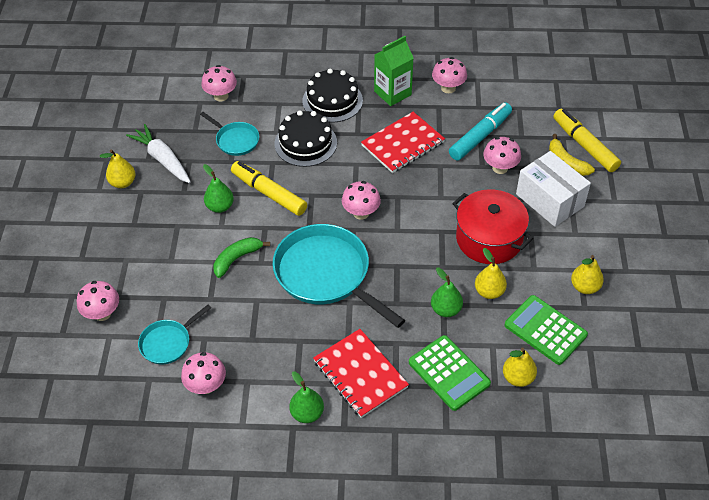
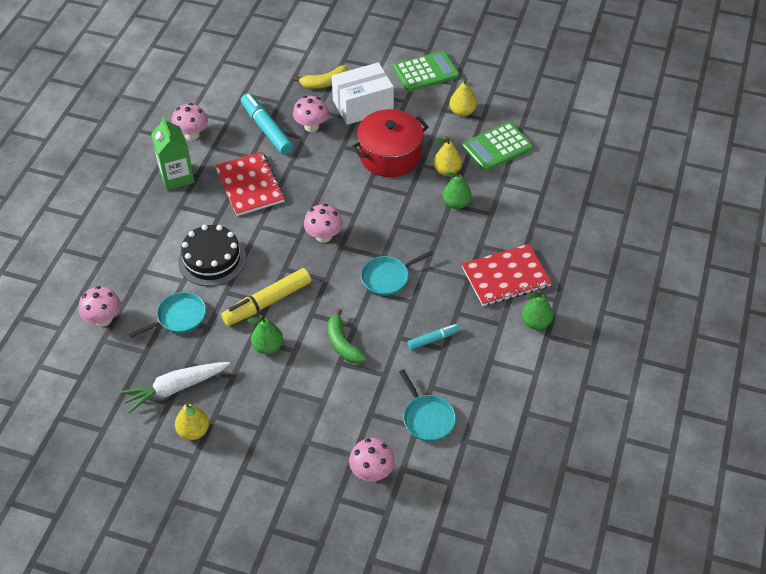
camera: 75 degrees left, 0 degrees up
pink mushroom [181,352,226,394] -> none
turquoise pan [273,224,405,328] -> turquoise pan [361,251,433,296], size x0.50
black cake [302,69,363,123] -> none
green calculator [409,335,491,411] -> green calculator moved to [393,51,459,91]
yellow pear [503,348,537,387] -> none
yellow marker [553,109,621,172] -> none
none -> turquoise marker [408,324,460,350]

